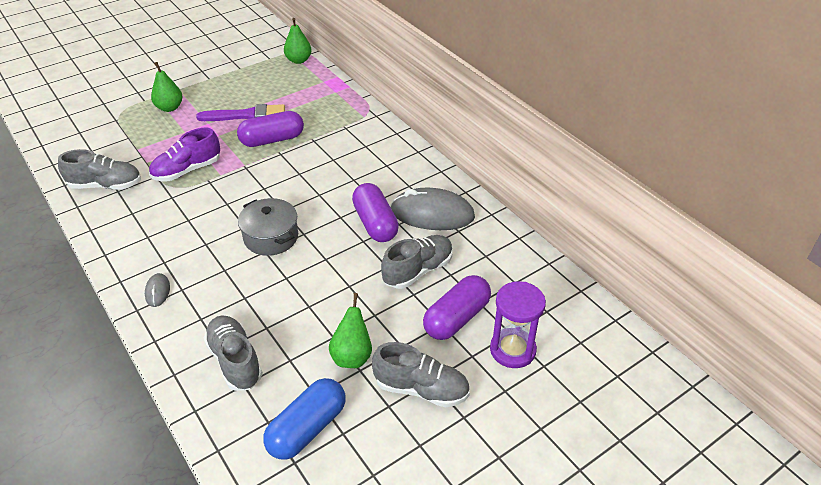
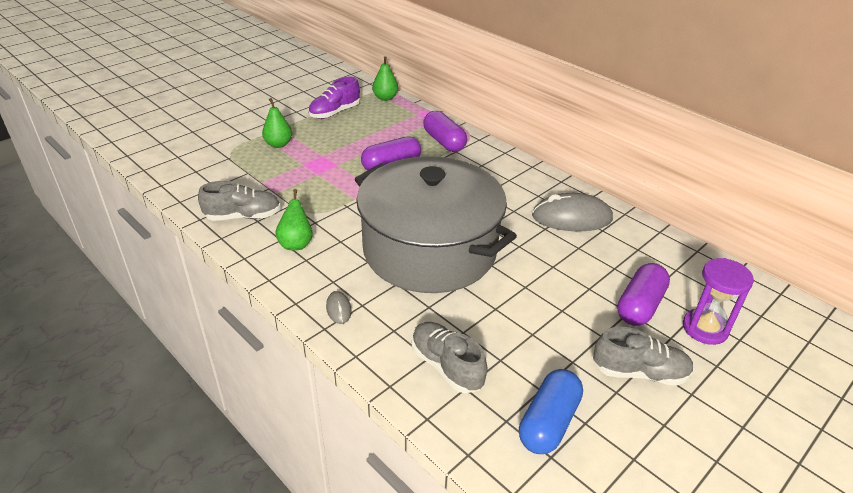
camera: 10 degrees left, 5 degrees down
purple shoe [149,128,220,181] -> purple shoe moved to [308,77,360,119]
purple brush [196,104,285,121] -> none
grey pot [238,198,298,256] -> grey pot [355,156,517,293], size x2.48
green pear [329,293,372,368] -> green pear moved to [275,189,312,251]
purple capsule [352,183,399,242] -> purple capsule moved to [423,111,467,152]
grey shoe [381,235,453,289] -> none

